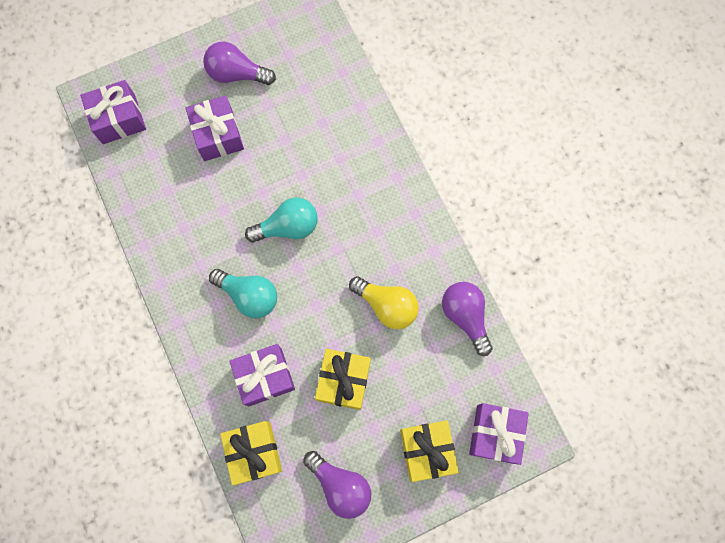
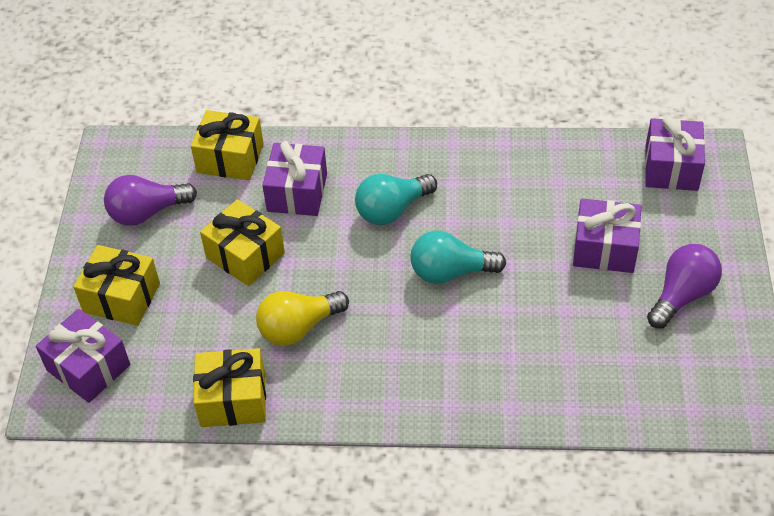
camera: 120 degrees right, 25 degrees down
turquoise light bulb [245,197,317,242] -> turquoise light bulb turned 75 degrees clockwise [410,231,506,284]
purple light bulb [442,282,493,356] -> yellow gift [193,348,266,427]

